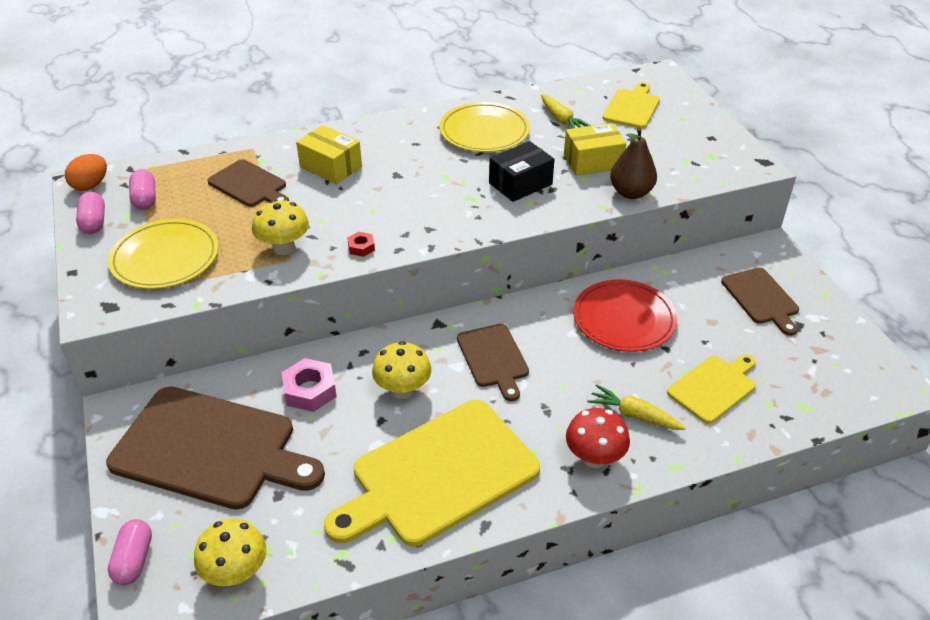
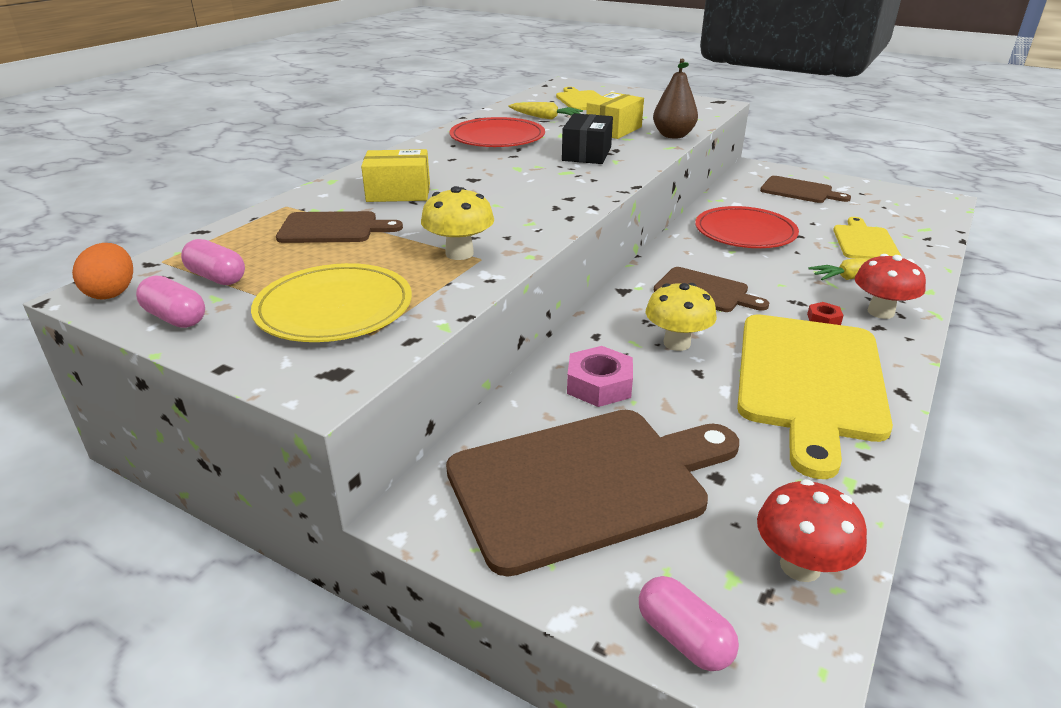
camera: 40 degrees left, 10 degrees down
yellow mushroom [194,519,267,586] -> red mushroom [757,479,867,582]
red nut [347,232,375,257] -> red nut moved to [807,302,844,325]
yellow plate [439,102,530,152] -> red plate [449,117,545,147]

